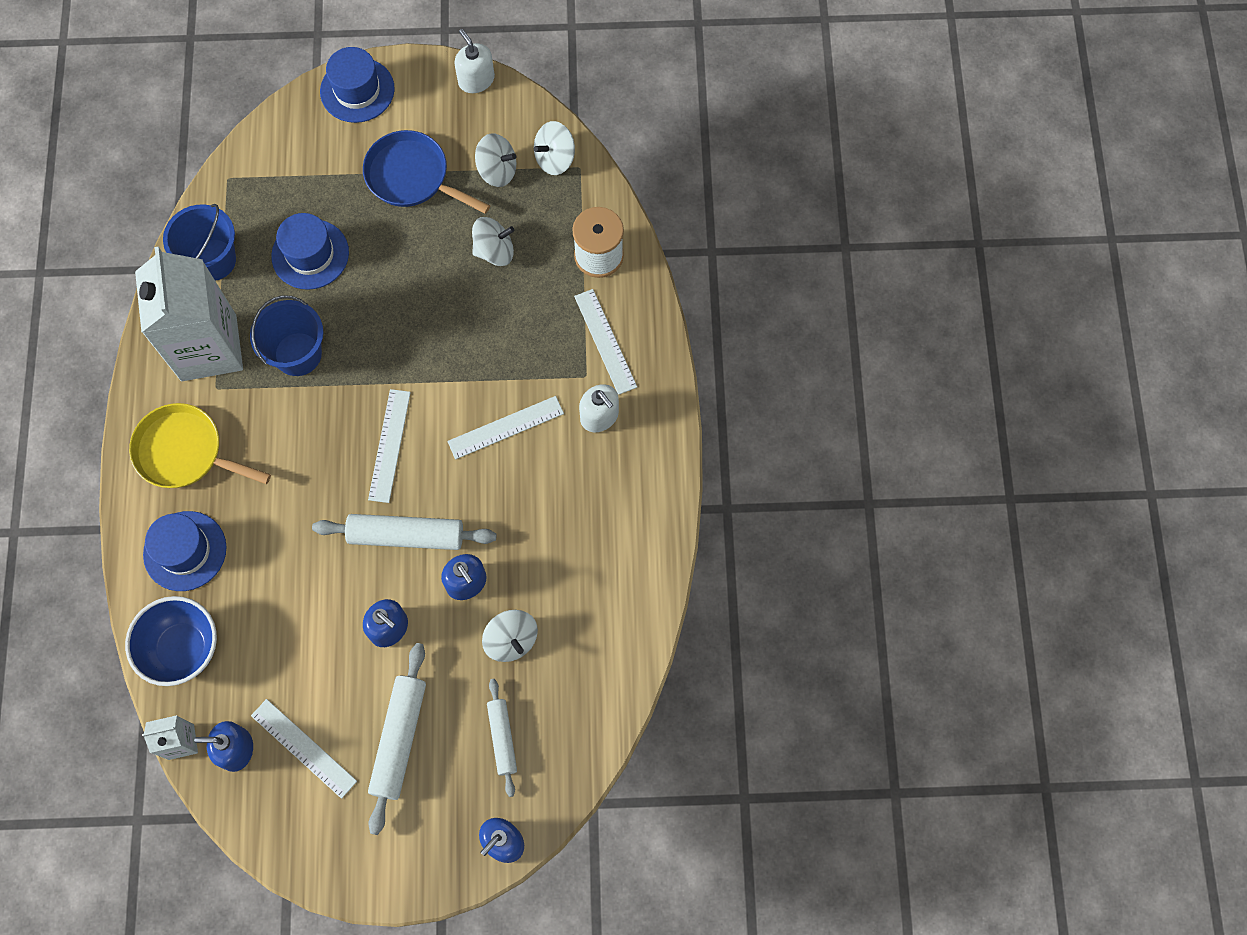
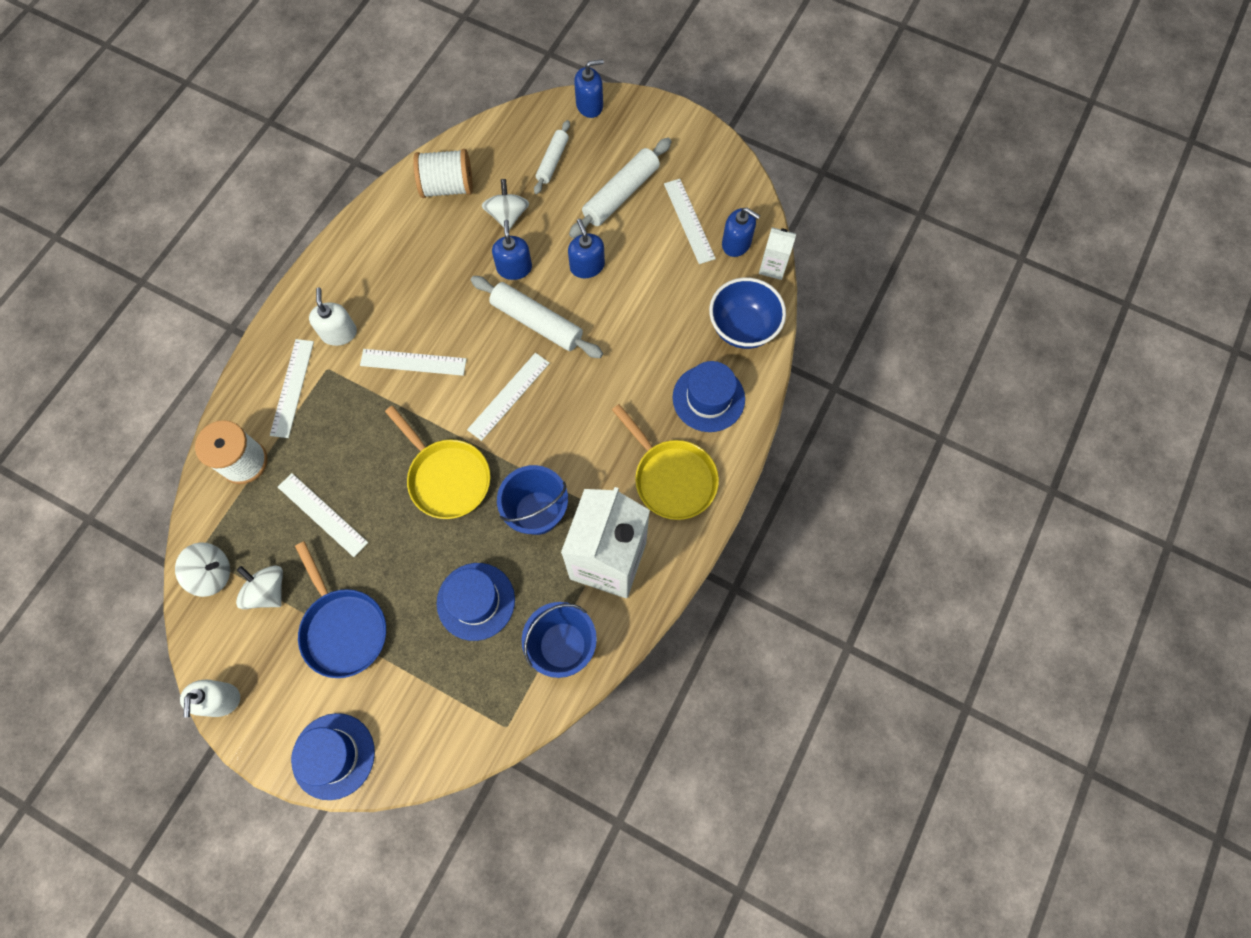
camera: 150 degrees left, 0 degrees up
white spinning top [472,217,514,266] -> white ruler [278,473,368,557]
none -> yellow pan [385,406,490,519]
none -> white spool [413,149,473,198]

